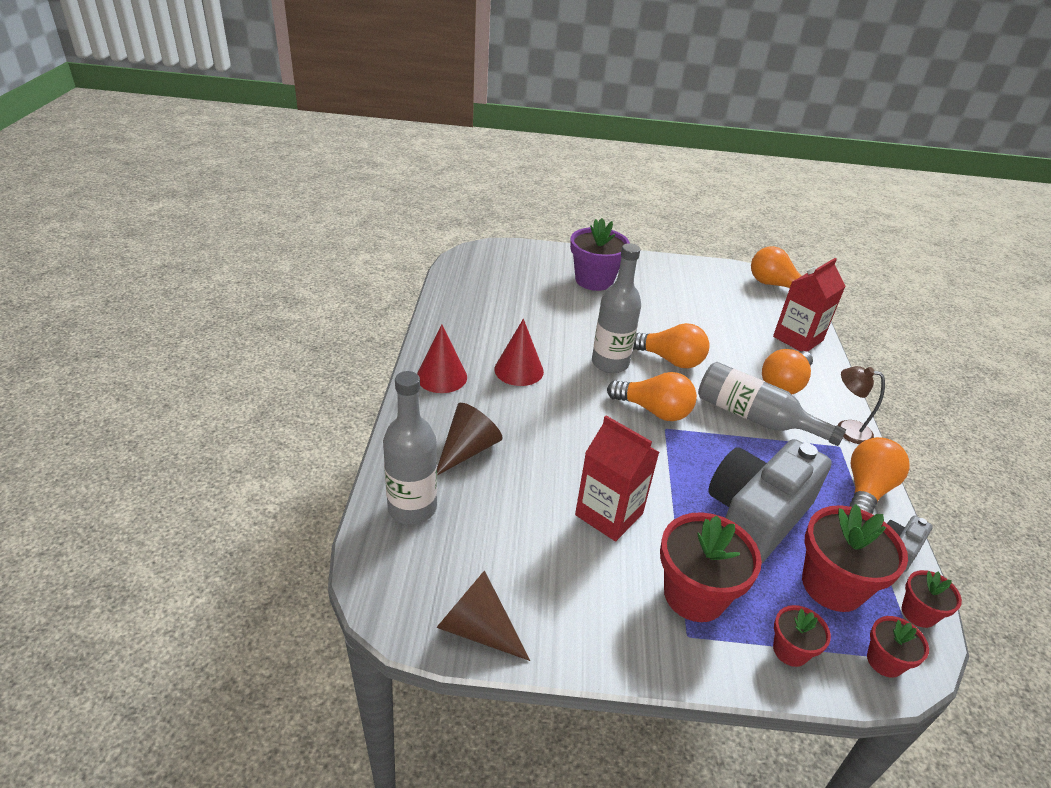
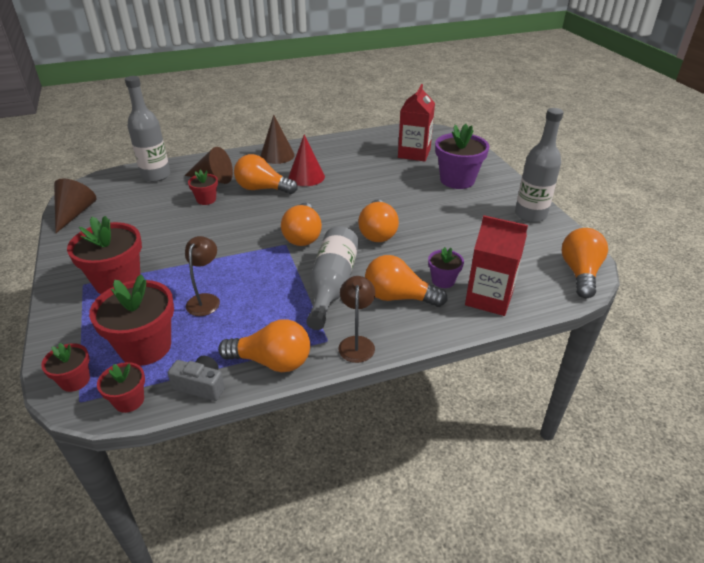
camera: 70 degrees right, 0 degrees up
red cone [417,325,467,393] -> brown cone [260,115,295,164]
red carton [575,416,659,541] -> red carton moved to [398,84,435,161]
grey bottle [592,243,641,373] -> grey bottle moved to [515,108,564,223]
grey camera [708,439,832,564] -> brown lamp [185,236,220,316]
red flower pot [773,605,831,667] -> red flower pot moved to [188,170,218,205]
none -> orange light bulb [234,154,297,194]
none -> purple flower pot [428,247,464,288]

